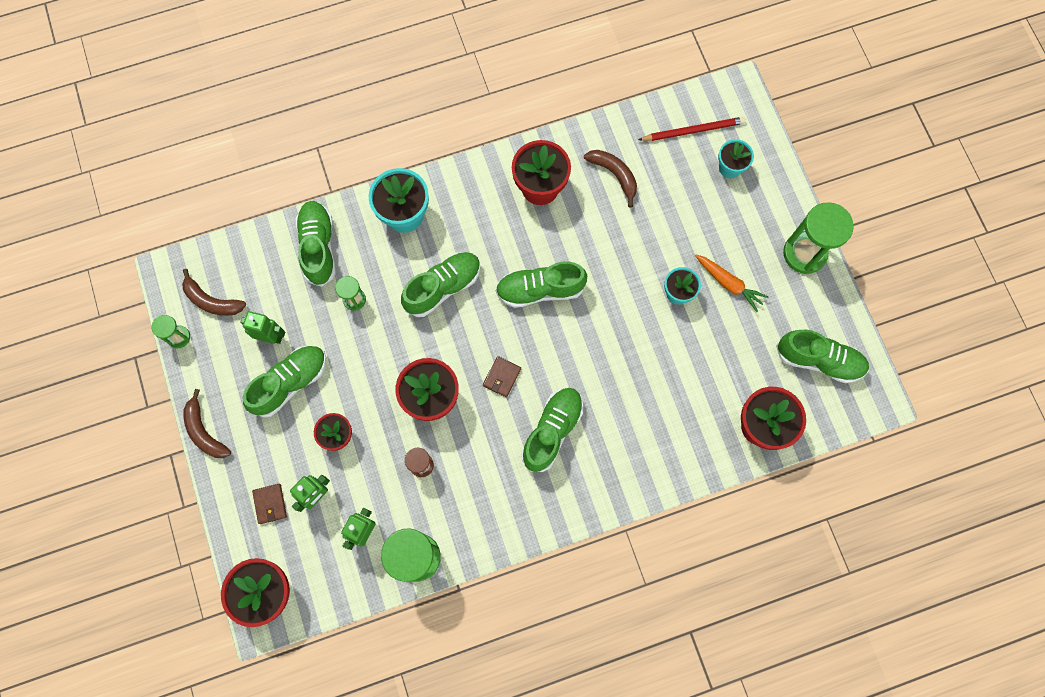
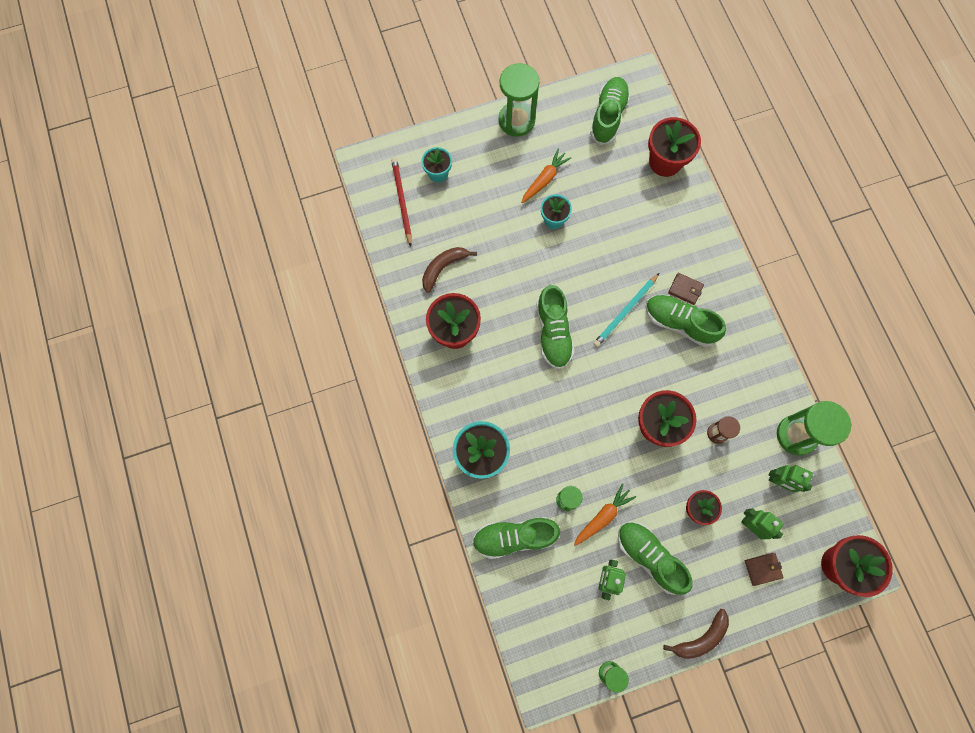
camera: 90 degrees left, 0 degrees up
brown banana [182,269,246,316] -> none
green shoe [401,252,481,317] -> none
brown wallet [483,356,521,397] -> brown wallet moved to [668,273,704,305]
none -> orange carrot [574,483,636,546]
none -> turquoise pencil [593,273,659,347]

